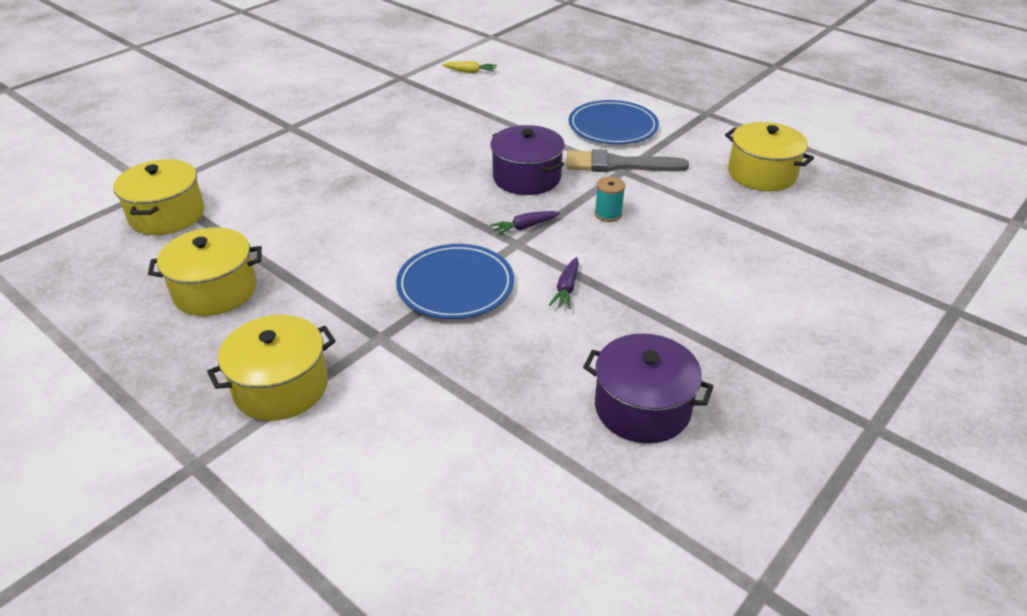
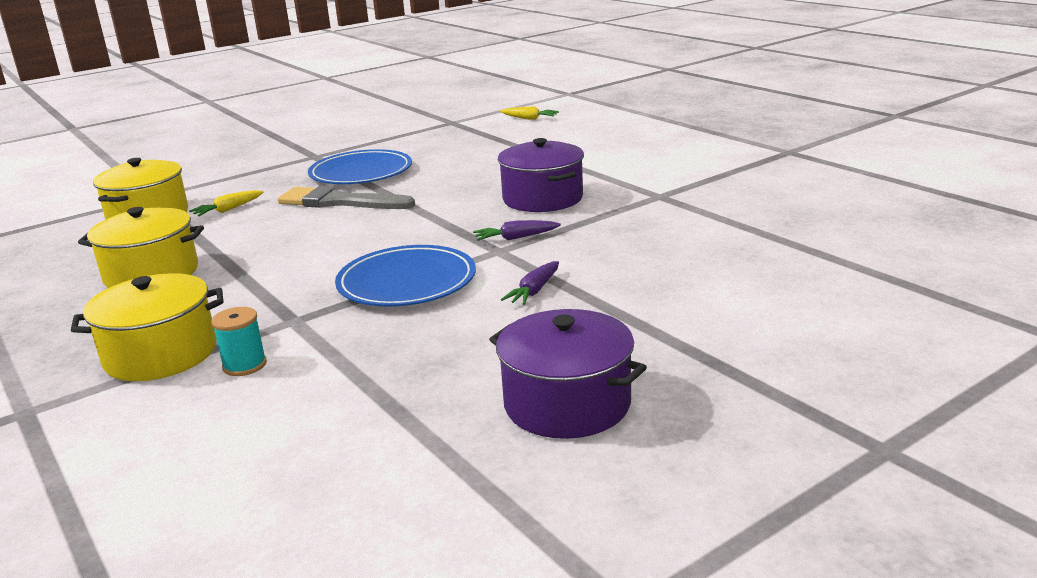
camera: 15 degrees right, 15 degrees down
grey brush [567,149,689,172] -> grey brush moved to [278,186,415,209]
blue plate [569,100,659,144] -> blue plate moved to [308,149,412,184]
turquoise spool [594,177,625,222] -> turquoise spool moved to [211,307,267,376]
yellow pot [725,122,814,191] -> none
none -> yellow carrot [189,190,264,216]

